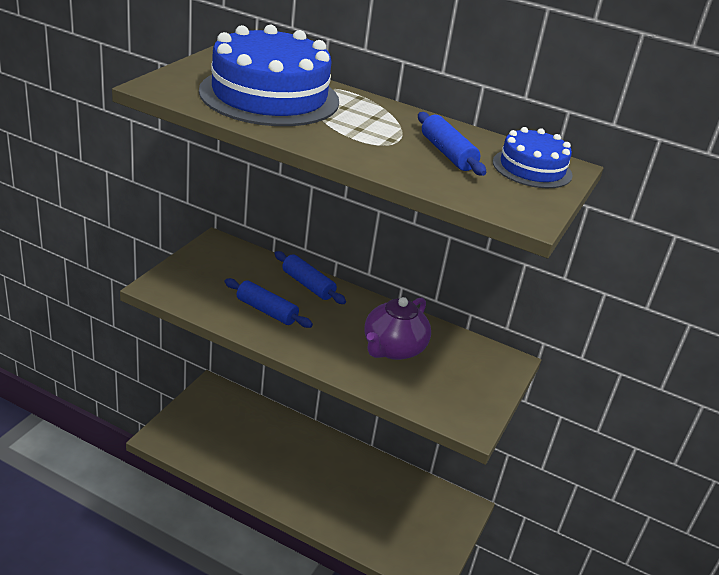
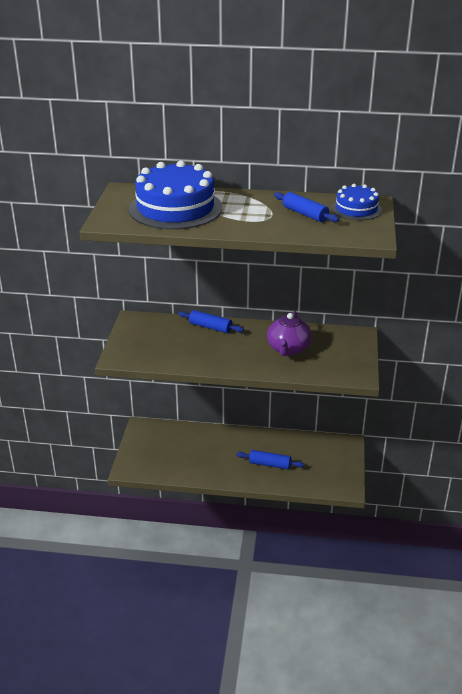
camera: 15 degrees left, 0 degrees up
blue rolling pin [224,278,313,328] -> blue rolling pin moved to [236,450,304,469]

